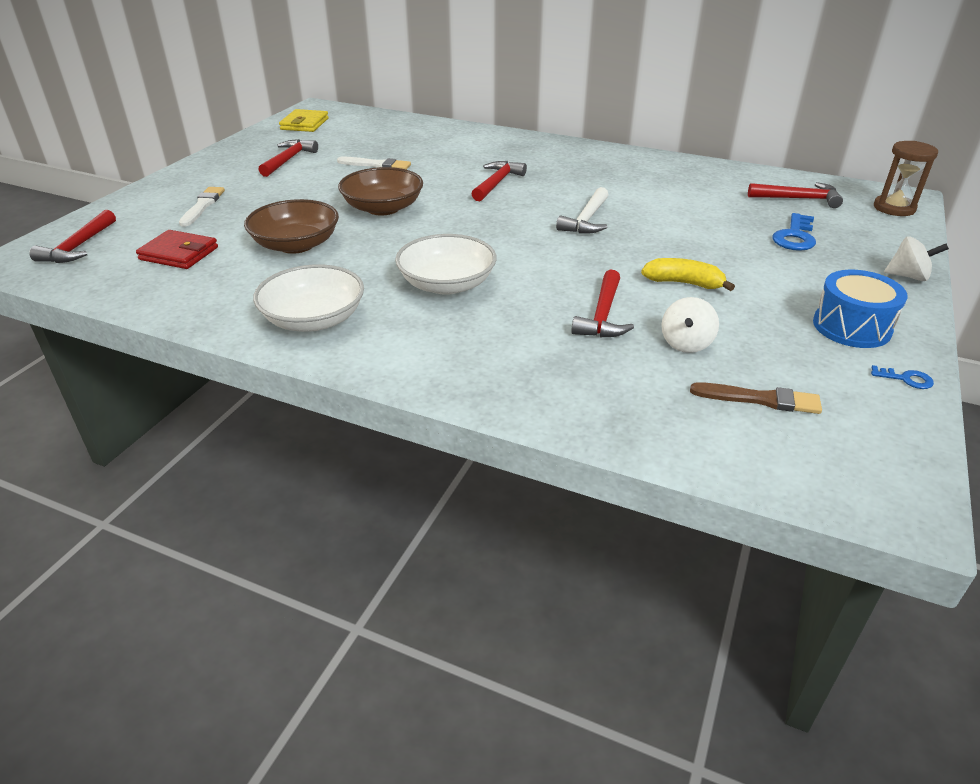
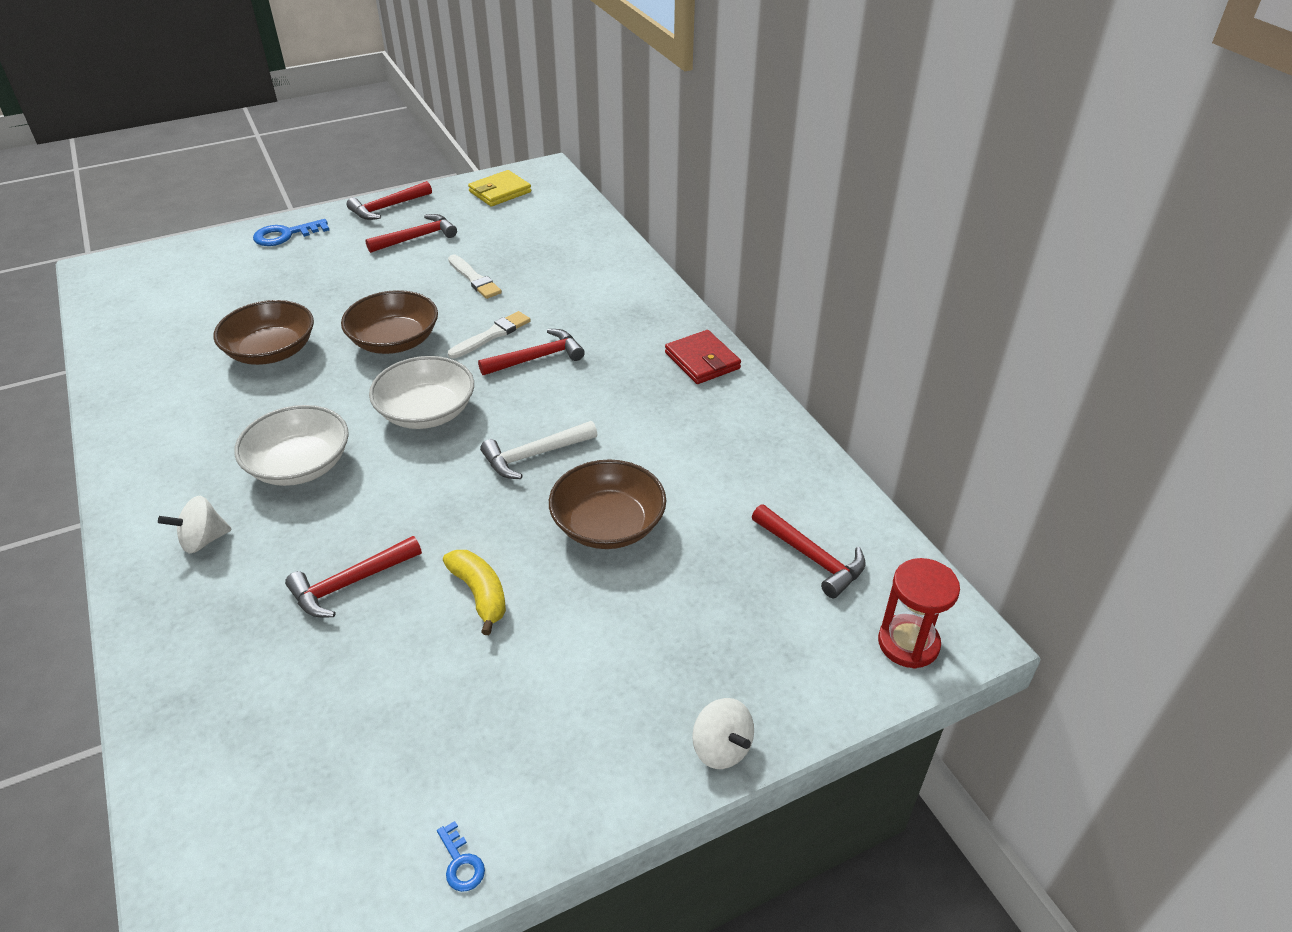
camera: 40 degrees right, 5 degrees up
red hammer [29,210,116,263] -> red hammer moved to [347,181,432,220]
red wallet [136,230,218,269] -> red wallet moved to [665,330,741,384]
white brush [179,187,225,227] -> white brush moved to [448,311,531,359]
white bowl [253,264,364,332] -> white bowl moved to [369,356,474,429]
white spinning top [661,297,719,353] -> white spinning top moved to [158,496,232,554]
brown brush [690,382,822,414] -> none
blue key [772,213,816,251] -> blue key moved to [253,219,329,246]
blue drum [813,270,907,348] -> none
brown hourglass [874,141,938,216] -> red hourglass [878,558,960,669]
none -> brown bowl [549,459,666,549]

